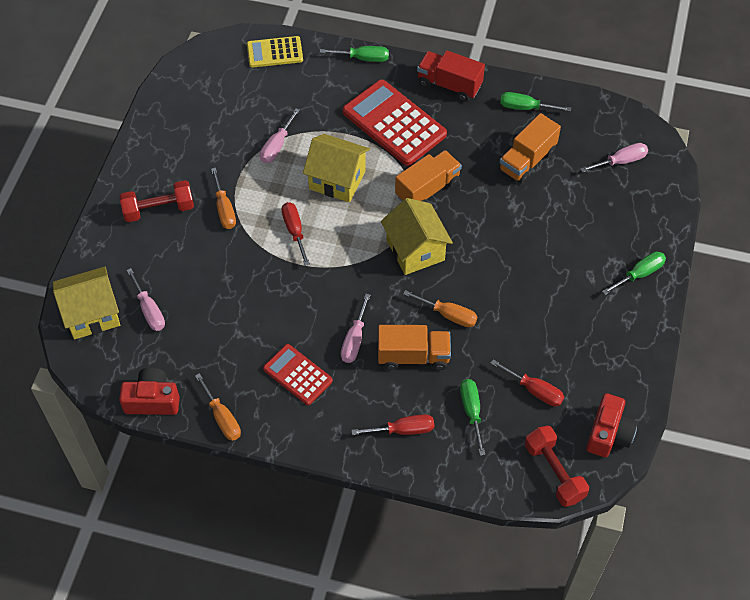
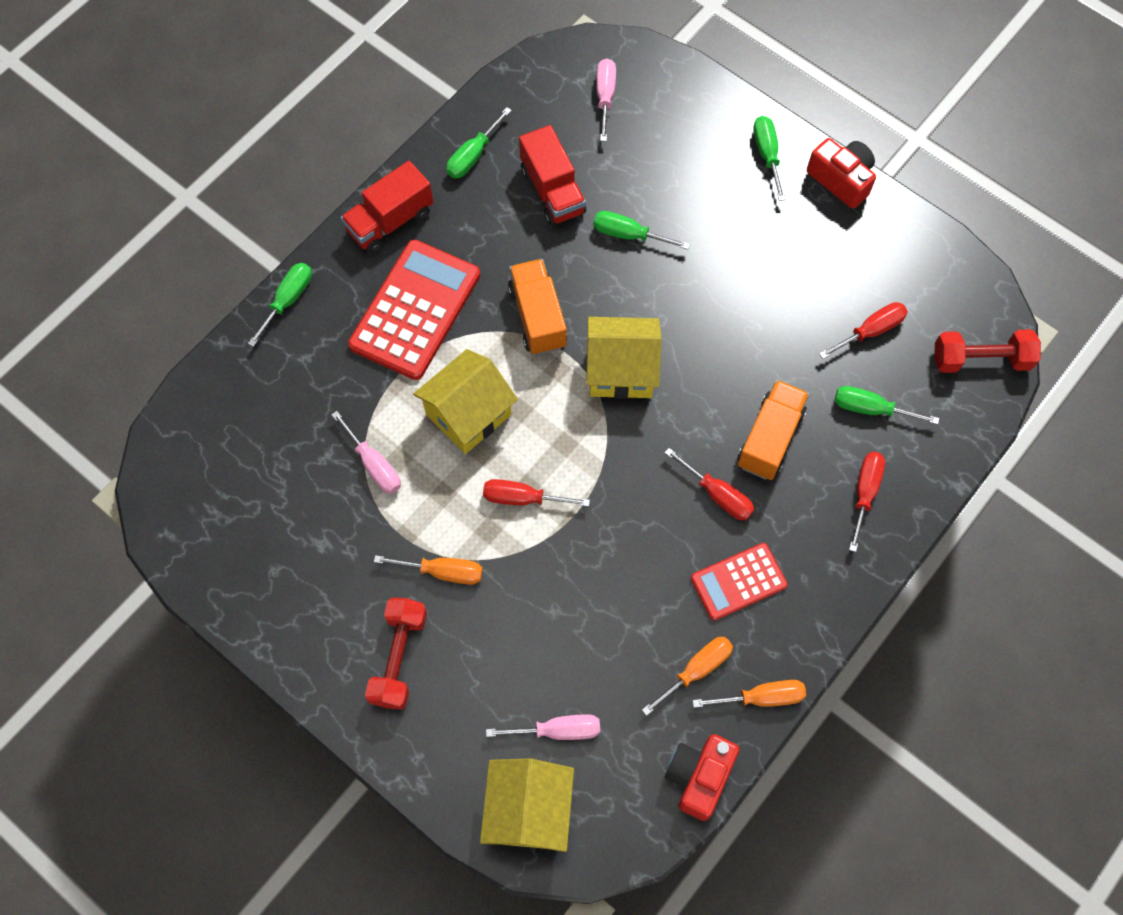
camera: 65 degrees left, 10 degrees up
yellow calculator [247,36,303,68] -> none
pink screwdriver [341,294,370,363] -> red screwdriver [665,448,754,520]
red calculator [342,79,447,166] -> red calculator turned 135 degrees clockwise [348,240,480,380]
orange screwdriver [403,290,477,327] -> orange screwdriver moved to [642,637,733,716]
orange truck [499,113,561,184] -> red truck [519,125,586,225]
red camera [586,393,638,457] -> red camera moved to [807,138,876,209]
none -> green screwdriver [593,211,690,249]

